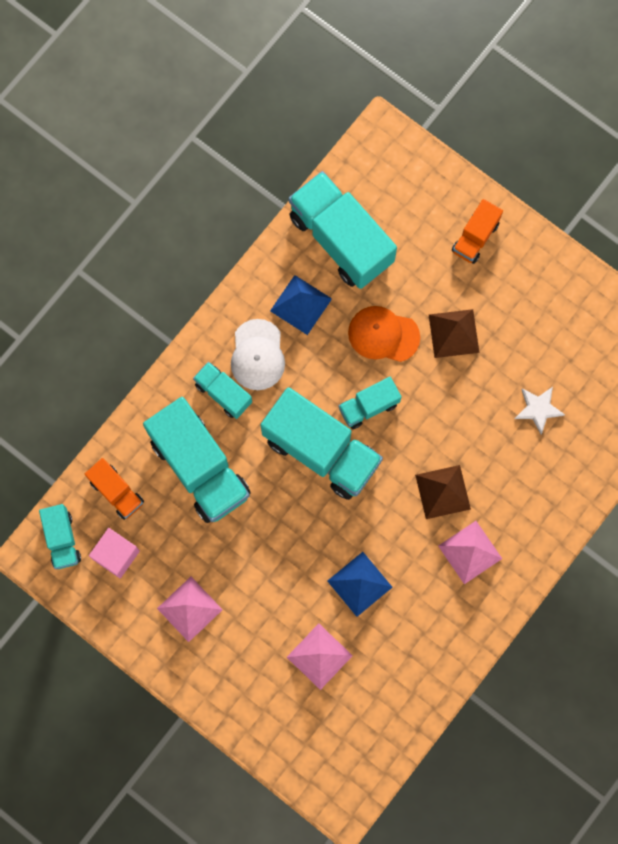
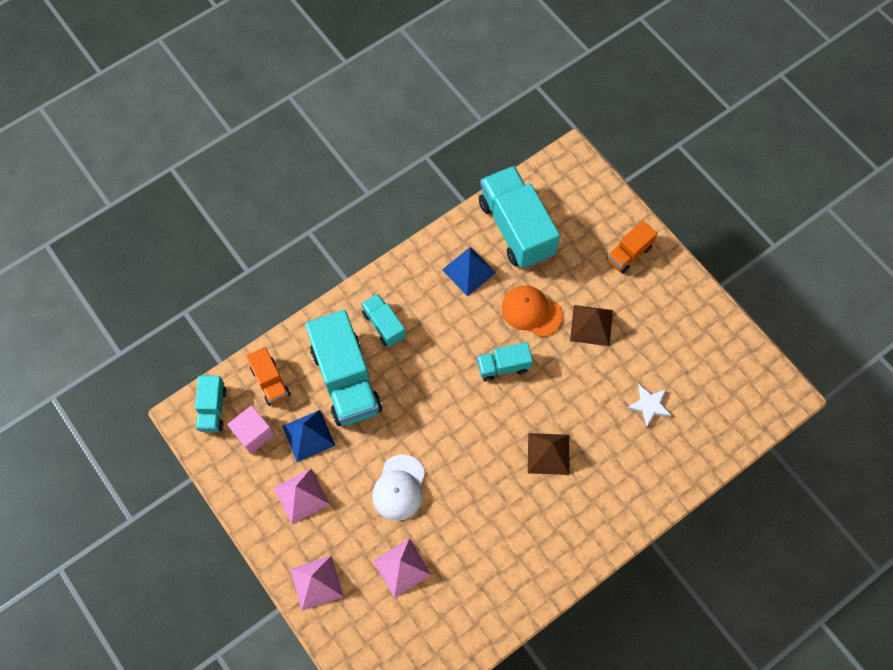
camera: 15 degrees right, 10 degrees down
white cap [231,319,285,390] -> white cap moved to [372,454,425,521]
turquoise truck [261,387,383,500] -> none
blue pyramid [327,552,392,617] -> blue pyramid moved to [282,410,335,462]
pink pyramid [438,521,502,584] -> pink pyramid moved to [290,555,344,611]

